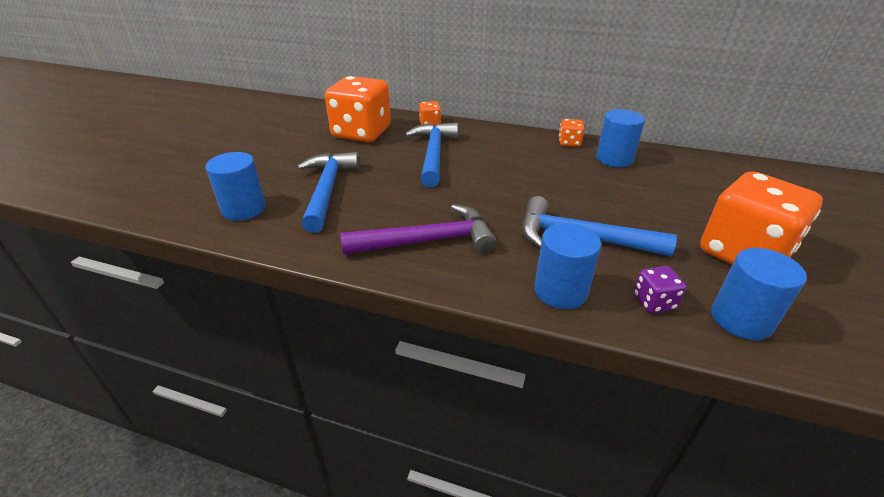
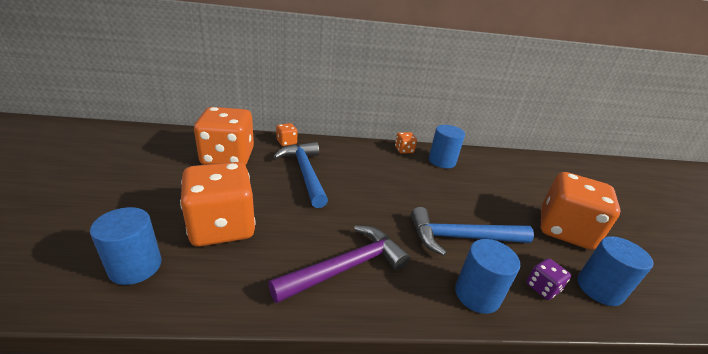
camera: 25 degrees left, 5 degrees down
blue hammer [297,152,359,233] -> orange dice [180,162,255,247]

